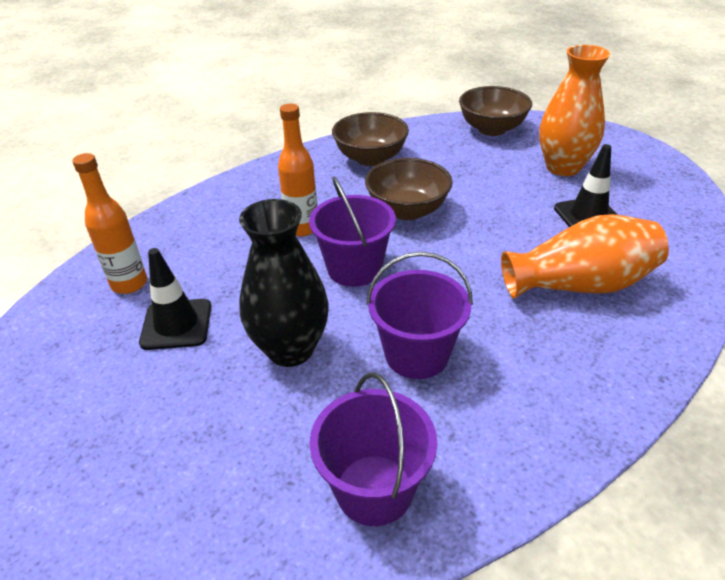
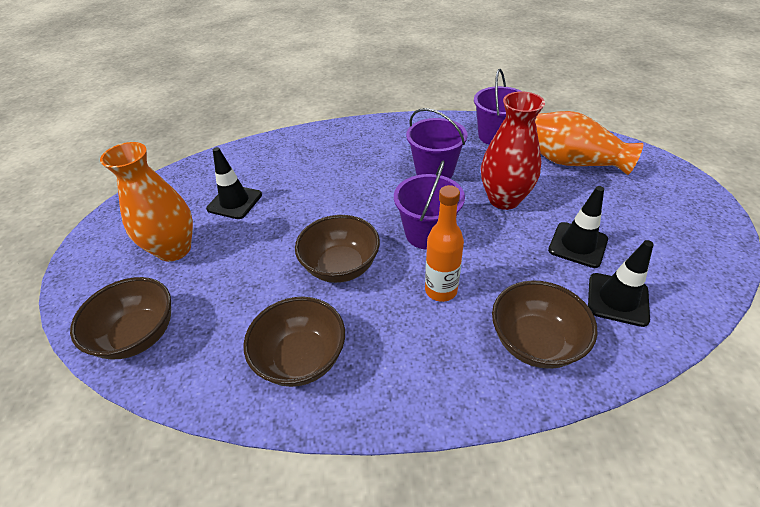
camera: 145 degrees left, 5 degrees up
orange bottle [72,153,147,294] -> black traffic cone [588,240,654,327]
black vase [239,199,329,367] -> red vase [481,92,545,210]
orange vase [501,214,669,299] -> orange vase moved to [535,111,643,175]
none -> brown bowl [492,280,597,369]

